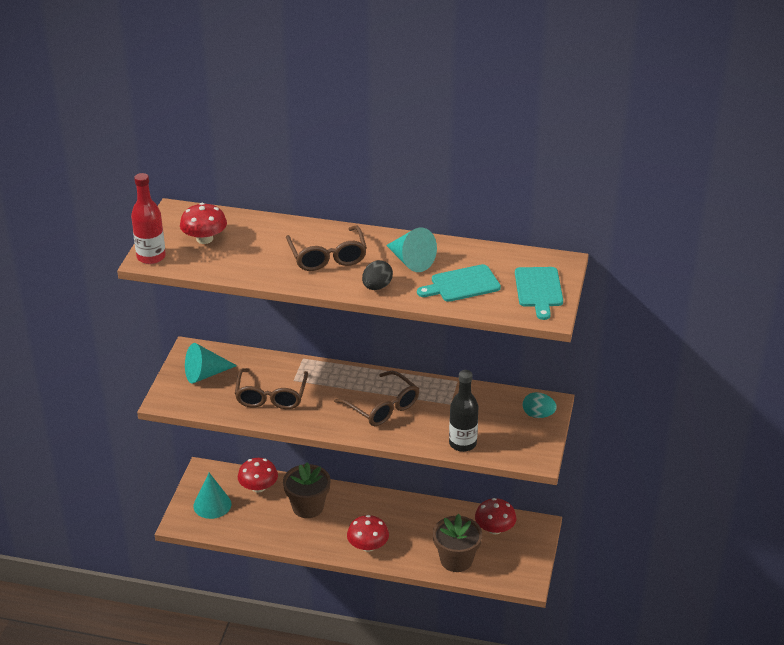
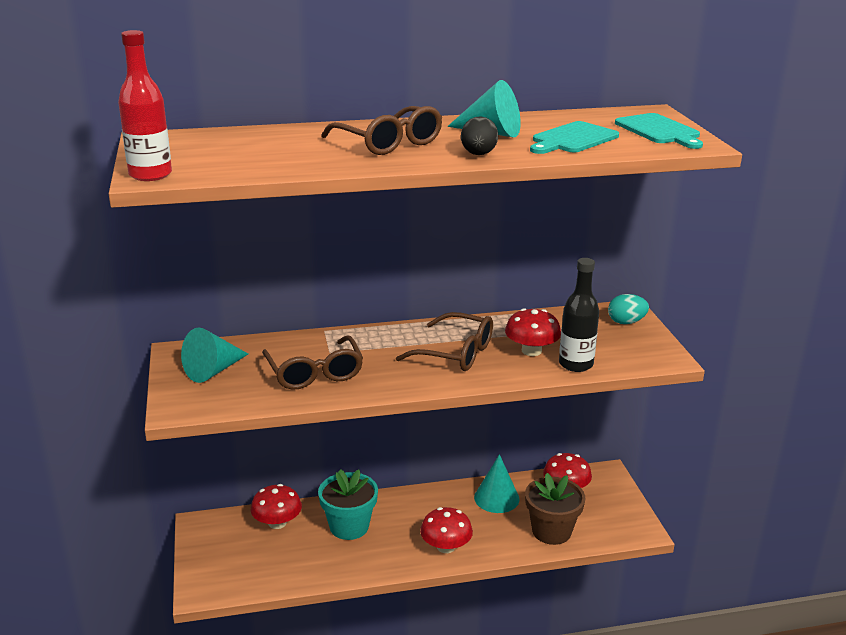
camera: 25 degrees left, 10 degrees down
red mushroom [180,203,227,244] -> red mushroom moved to [505,308,561,356]
turquoise cone [193,473,231,519] -> turquoise cone moved to [474,454,520,513]
brown flower pot [283,462,331,518] -> turquoise flower pot [318,469,378,540]

